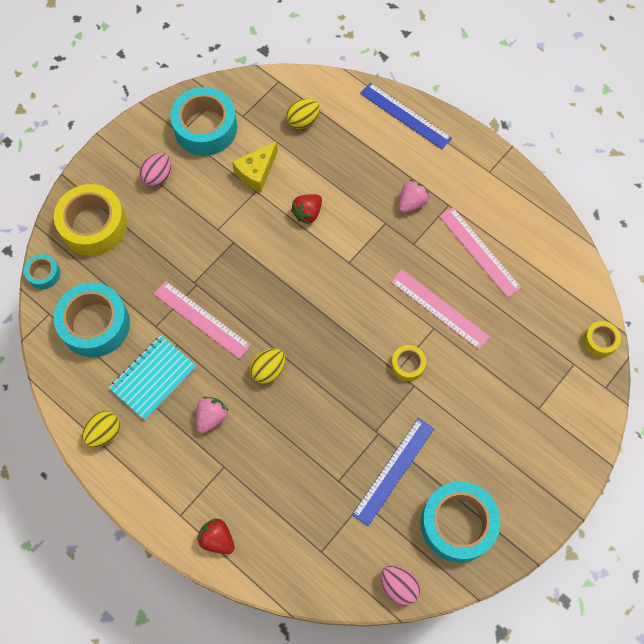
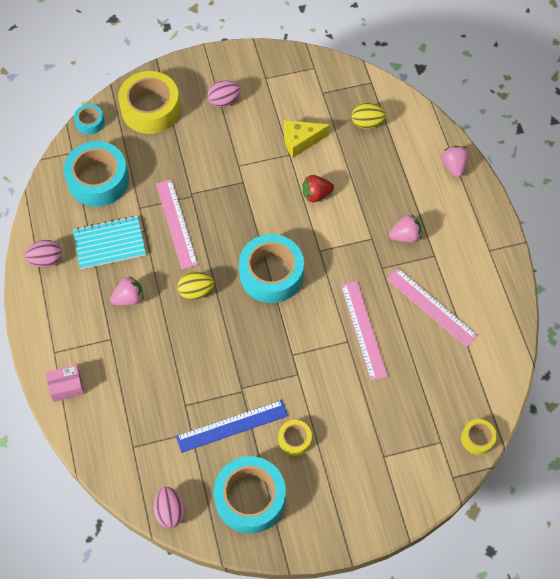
camera: 35 degrees right, 5 degrees down
yellow egg [82,411,120,448] -> pink egg [24,240,62,267]
turquoise tape [170,87,237,156] -> turquoise tape moved to [239,234,304,303]
red strawberry [197,518,235,554] -> pink box [46,365,85,402]
blue ruler [360,83,452,149] -> pink strawberry [442,146,469,177]
yellow tape [391,345,426,381] -> yellow tape moved to [278,420,312,456]
pink ruler [439,207,521,298] -> pink ruler turned 45 degrees counterclockwise [387,268,478,347]

